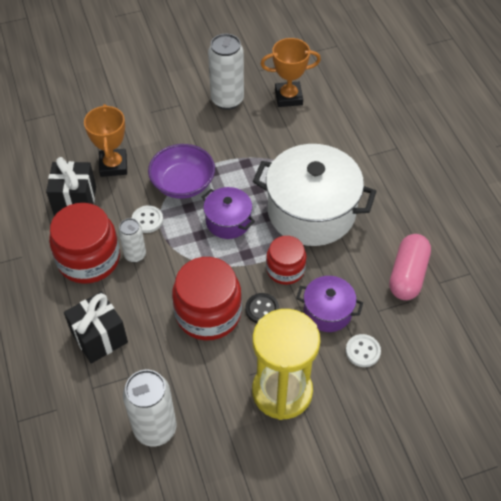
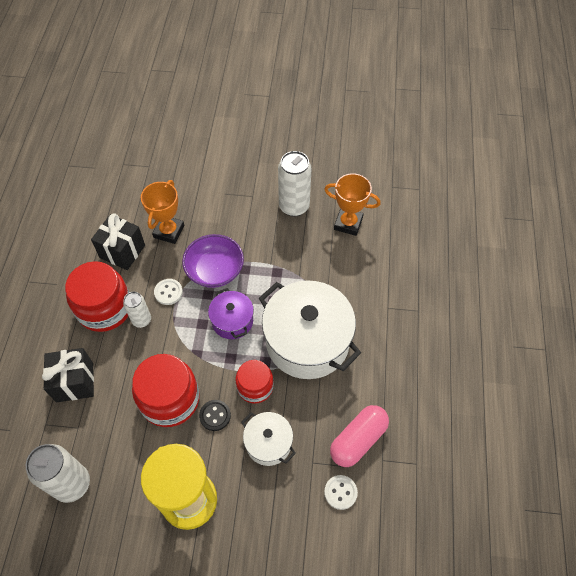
camera: 25 degrees right, 5 degrees up
purple pot [296,276,363,332] -> white pot [241,412,296,466]
white button [346,334,381,367] -> white button moved to [324,475,358,510]

